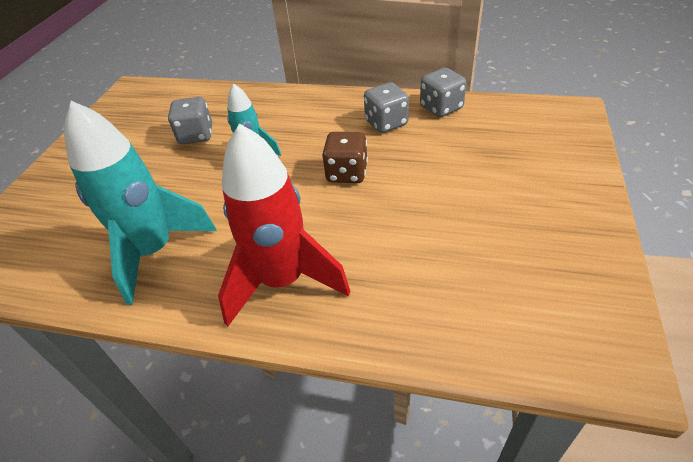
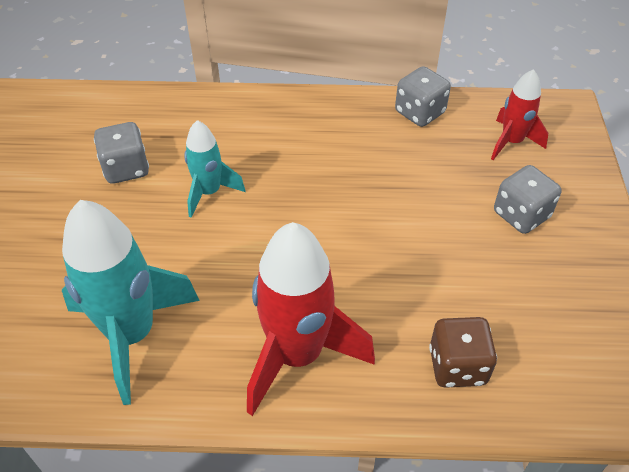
camera: 15 degrees left, 5 degrees up
brown dice [322,132,368,183] -> brown dice moved to [429,317,497,388]
grey dice [364,82,409,133] -> grey dice moved to [494,165,562,234]
none -> red rocket [491,69,548,160]

